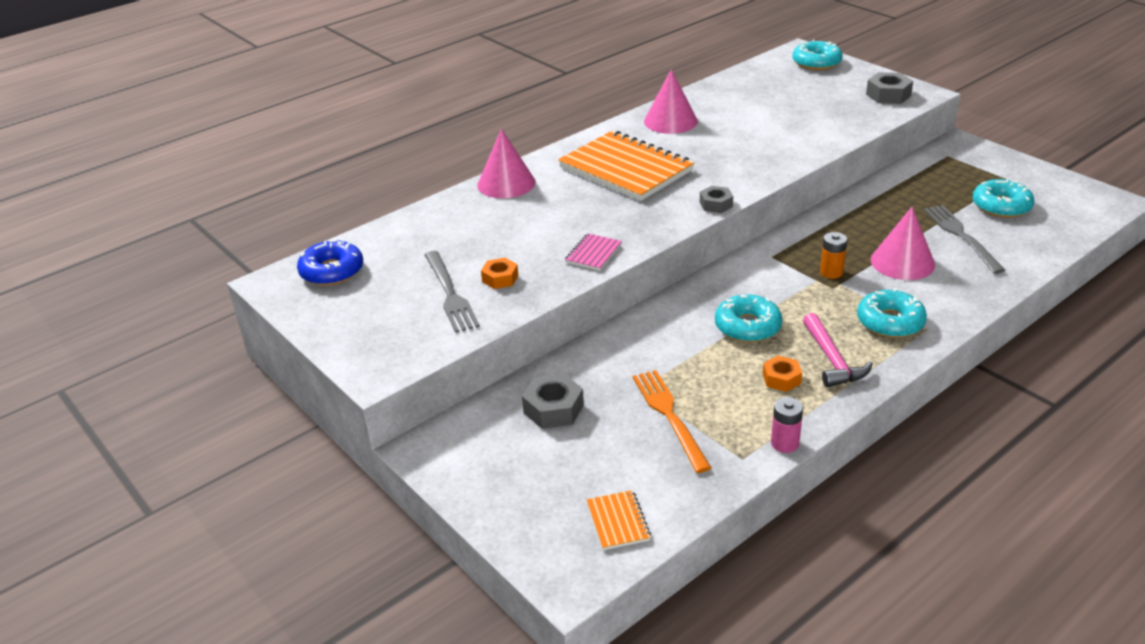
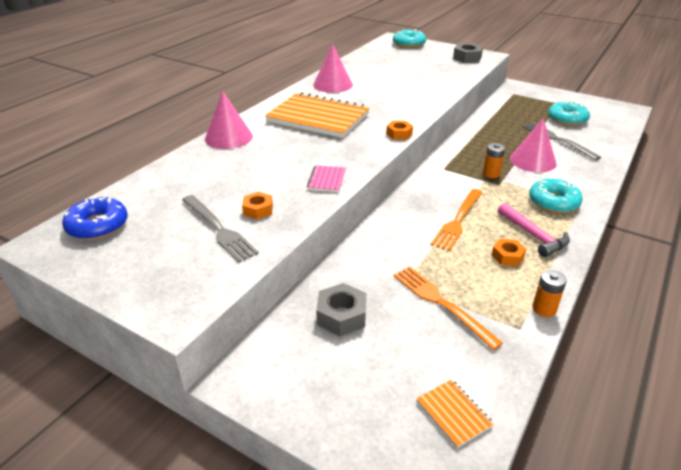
camera: 20 degrees left, 0 degrees up
grey nut [700,186,733,213] -> orange nut [386,121,413,140]
turquoise donut [715,294,782,343] -> orange fork [431,189,483,251]
pink battery [771,397,803,453] -> orange battery [532,270,567,317]

